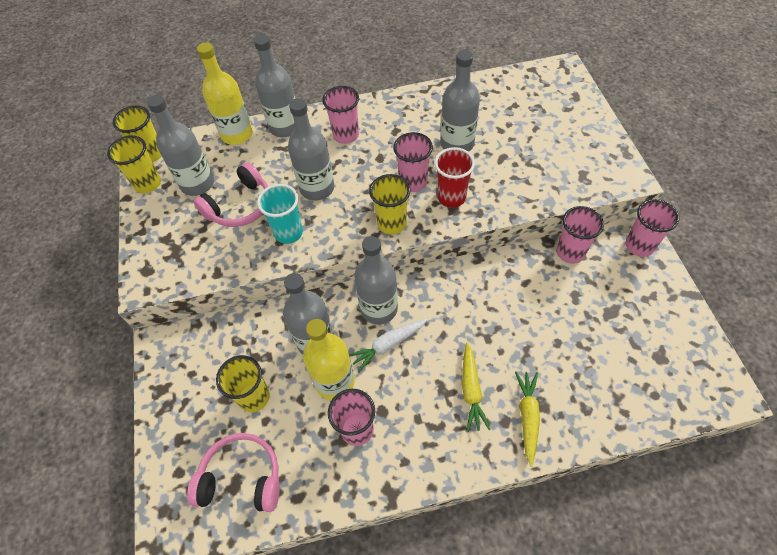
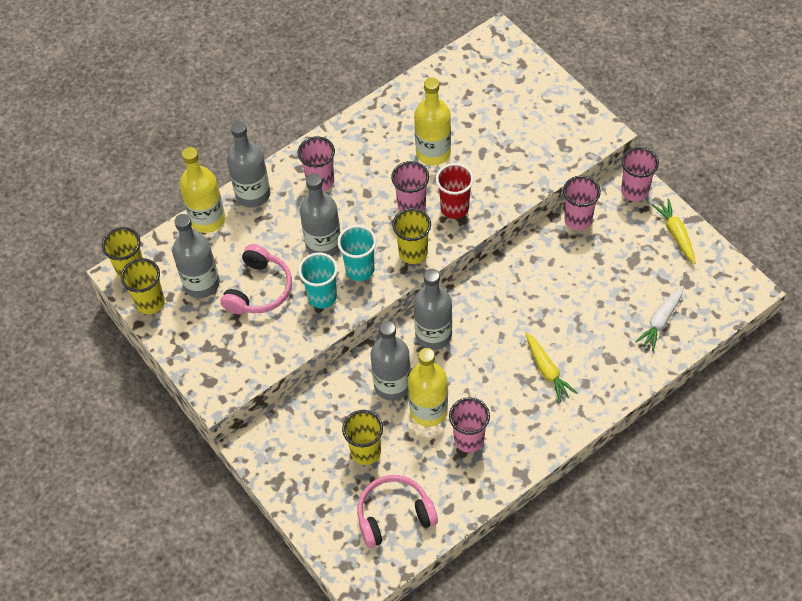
camera: 25 degrees left, 0 degrees up
white carrot [349,319,427,372] -> white carrot moved to [635,285,684,351]
grey bottle [440,50,480,152] -> yellow bottle [414,78,451,165]
yellow carrot [515,371,540,466] -> yellow carrot moved to [652,199,696,264]
none -> turquoise cup [337,225,376,281]

